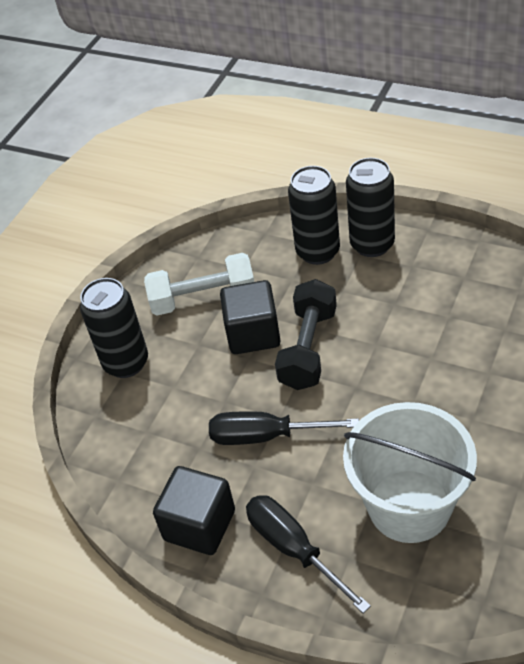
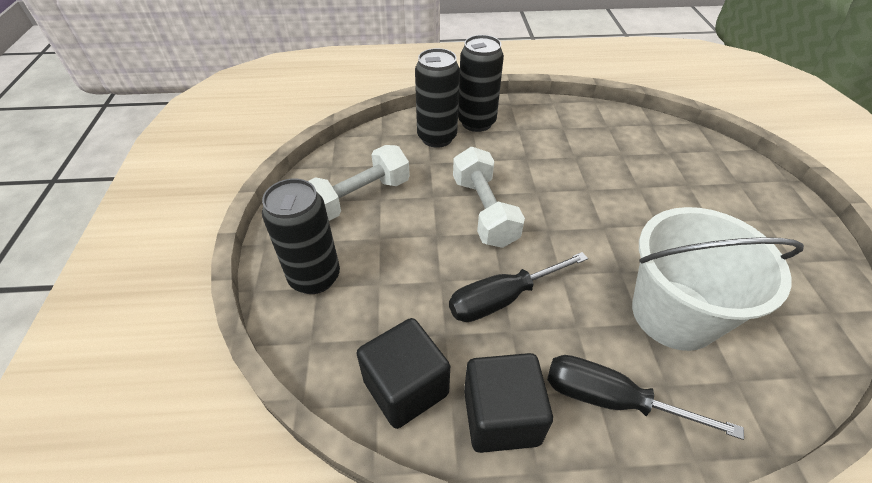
camera: 35 degrees left, 0 degrees up
black cube [220,280,281,354] -> black cube moved to [356,318,450,429]
black dumbbell [275,279,337,390] -> white dumbbell [453,147,525,248]

